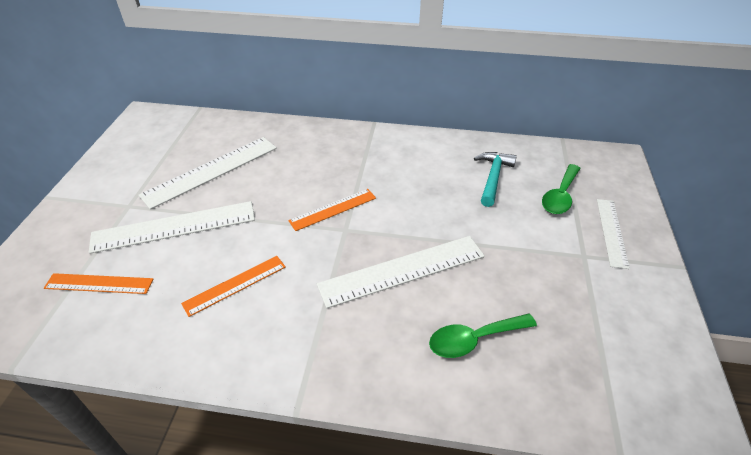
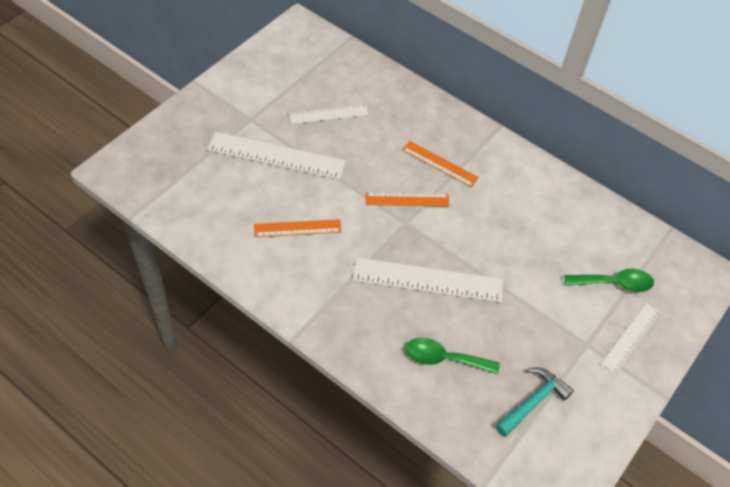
camera: 25 degrees right, 10 degrees up
orange ruler [44,273,153,294] -> orange ruler moved to [402,141,479,187]
white ruler [138,137,277,210] -> white ruler [289,104,369,124], size x0.60
turquoise hammer [474,152,517,207] -> turquoise hammer moved to [495,368,574,437]
green spoon [542,164,581,214] -> green spoon turned 150 degrees counterclockwise [564,269,654,292]

